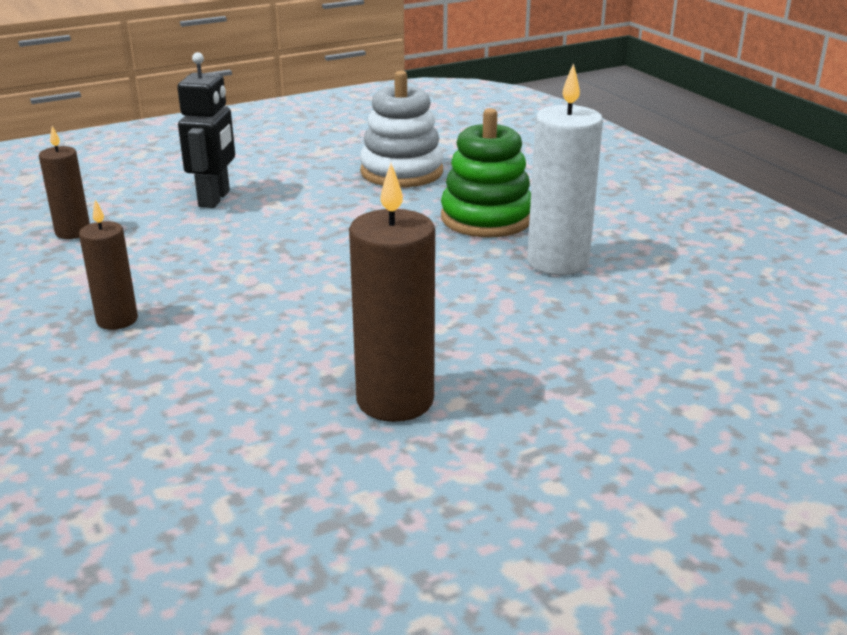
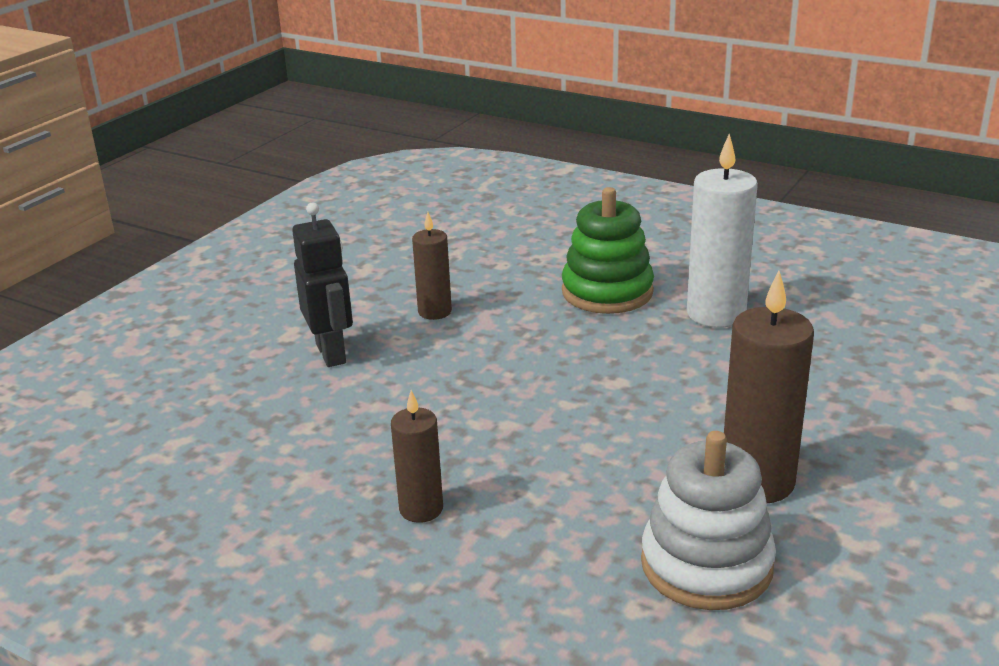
camera: 30 degrees left, 0 degrees up
brown candle [39,126,90,239] -> brown candle moved to [412,212,452,320]
white stacking toy [360,71,444,187] -> white stacking toy moved to [641,431,776,610]

